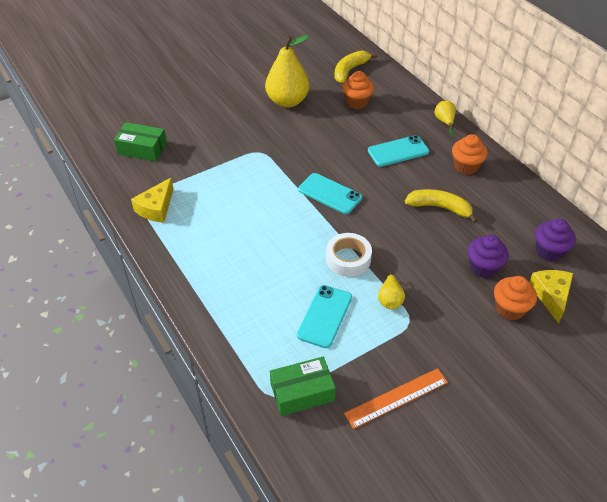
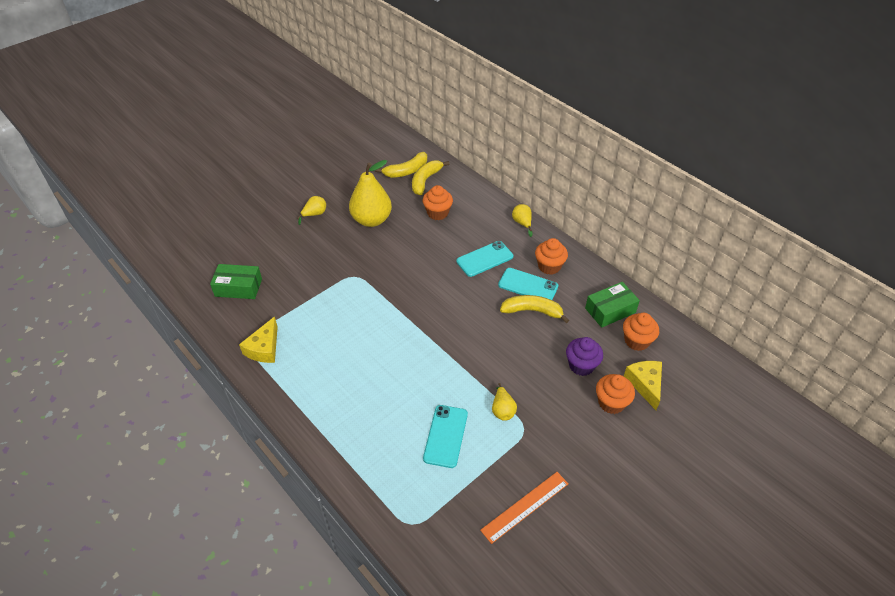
camera: 10 degrees left, 0 degrees up
green box [270,357,336,416] -> green box moved to [585,282,640,328]
turquoise phone [298,173,362,214] -> turquoise phone moved to [498,268,558,300]
white tape [326,233,372,277] -> none
purple cupcake [535,218,576,262] -> orange cupcake [623,313,659,351]
none -> yellow pear [298,196,326,225]
none -> yellow banana [375,152,427,178]

